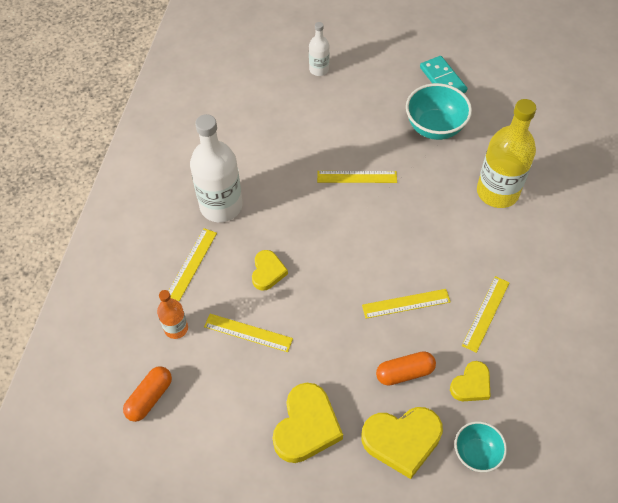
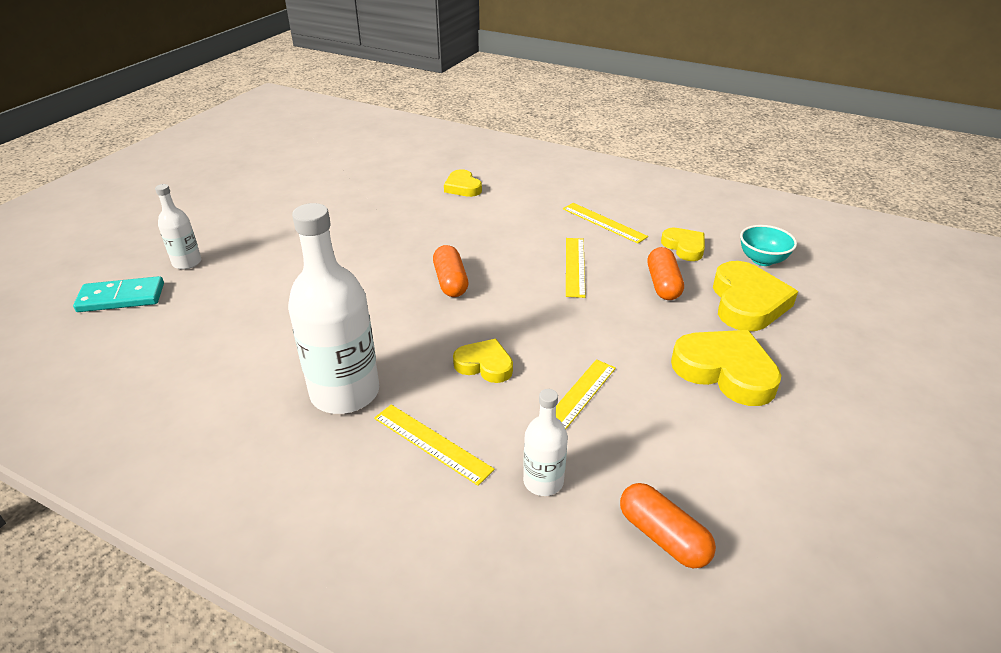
camera: 75 degrees left, 20 degrees down
orange bottle [157,290,188,339] -> white bottle [523,389,568,496]
yellow ruler [317,171,397,183] -> none
turquoise bowl [406,83,472,140] -> none
turquoise domino [420,56,467,93] -> turquoise domino moved to [73,276,164,312]
yellow bottle [477,99,536,208] -> yellow heart [444,169,482,197]
none -> orange capsule [433,245,468,297]

